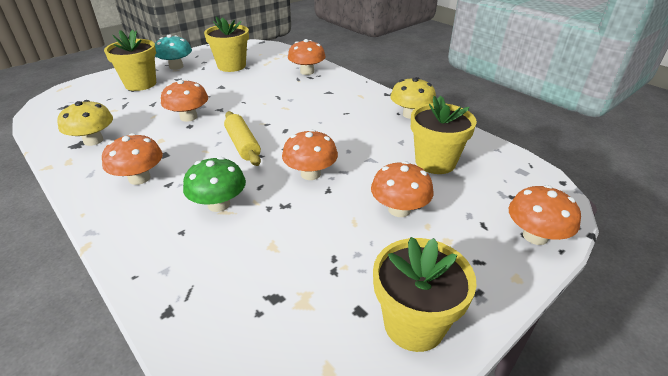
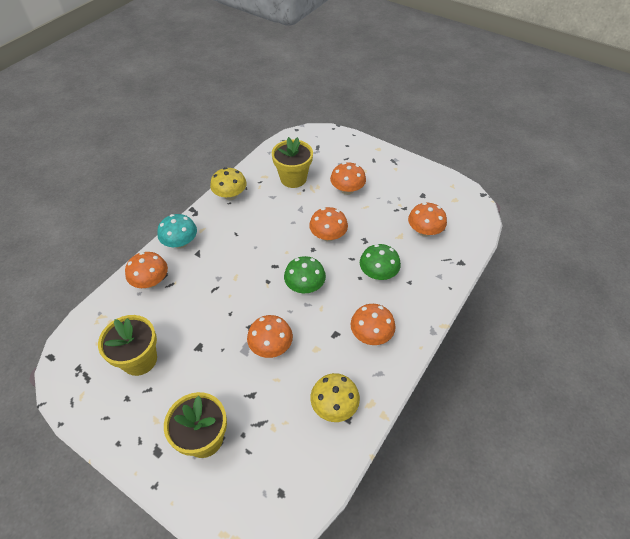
camera: 105 degrees left, 15 degrees up
turquoise mushroom [155,34,192,70] -> turquoise mushroom moved to [157,214,197,249]
yellow rolling pin [224,111,261,166] -> green mushroom [284,256,326,293]
yellow flower pot [373,237,477,352] -> none
orange mushroom [509,185,581,245] -> orange mushroom moved to [408,202,447,237]

